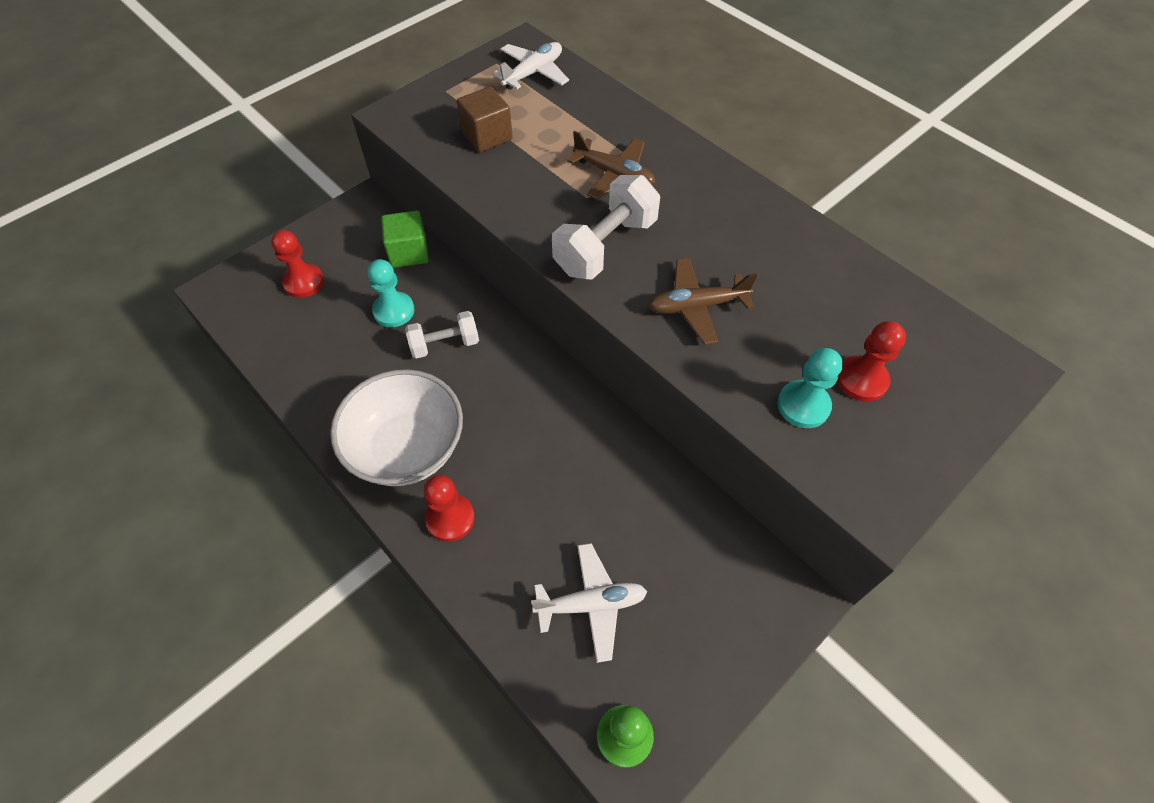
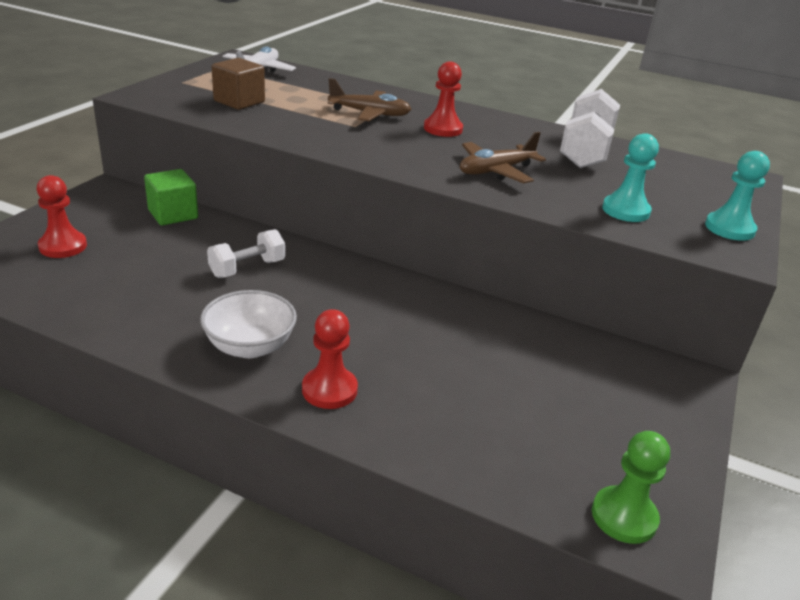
camera: 25 degrees left, 25 degrees down
white bowl [330,369,463,486] -> white bowl [200,290,297,358], size x0.65
turquoise pawn [368,259,415,327] -> turquoise pawn moved to [705,151,770,241]
white plane [531,543,647,663] -> none
white dumbbell [552,175,660,280] -> white dumbbell moved to [560,89,620,168]
red pawn [837,321,906,402] -> red pawn moved to [424,61,463,137]

